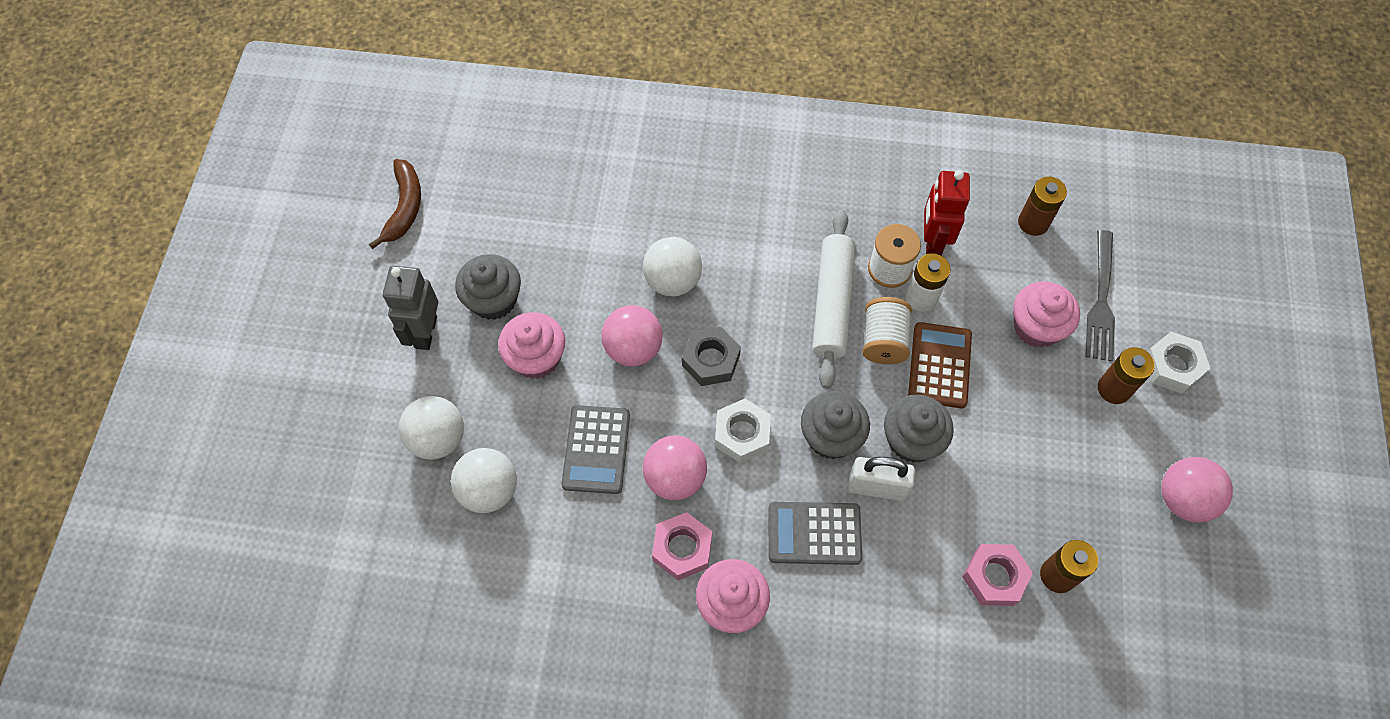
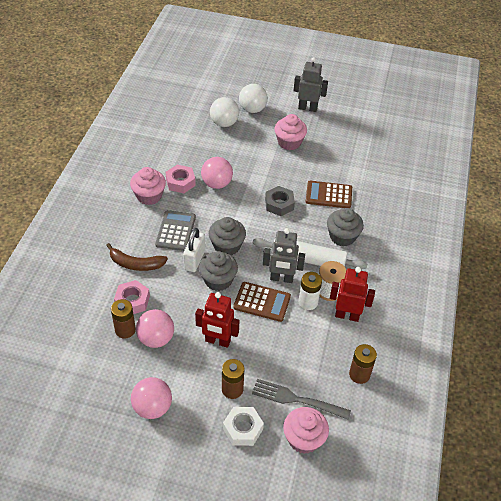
camera: 95 degrees right, 15 degrees down
brown banana [369,159,421,249] -> brown banana moved to [106,243,168,271]
grey cupcake [455,254,521,320] -> grey cupcake moved to [327,208,364,246]
grey calculator [561,405,630,494] -> none
pink ball [601,305,662,366] -> pink ball moved to [136,309,174,348]
white ball [643,237,702,296] -> brown calculator [306,181,352,208]
white nut [715,399,771,463] -> none
white spool [862,297,912,364] -> grey robot [263,228,305,283]
pink cupcake [1013,282,1080,348] -> pink cupcake moved to [283,407,329,454]
none -> red robot [195,292,239,348]

